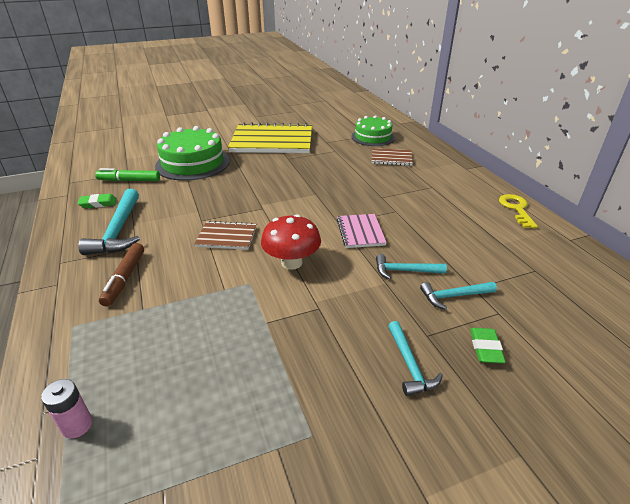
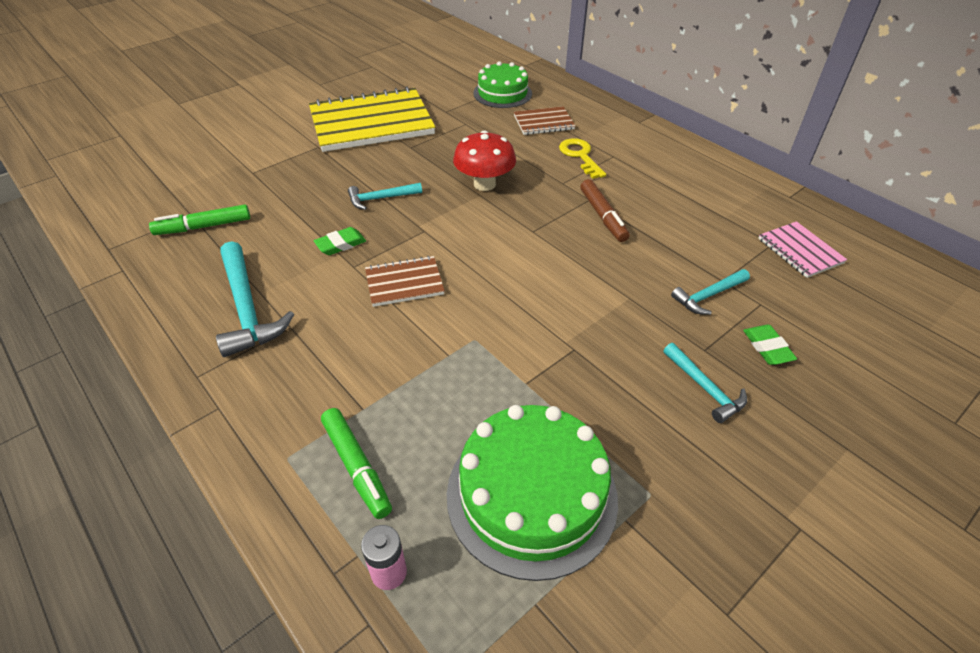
camera: 20 degrees left, 10 degrees up
green eraser [78,194,117,208] -> green eraser moved to [314,227,366,255]
brown marker [99,243,144,307] -> brown marker moved to [580,179,630,242]
green cake [155,126,230,181] -> green cake moved to [447,405,618,581]
red mushroom [261,214,321,270] -> red mushroom moved to [453,130,516,191]
pink notebook [337,214,387,248] -> pink notebook moved to [758,221,847,278]
turquoise hammer [376,254,447,280] -> turquoise hammer moved to [348,183,422,210]
yellow key [499,194,538,228] -> yellow key moved to [559,138,606,179]
none -> green marker [321,408,392,519]

